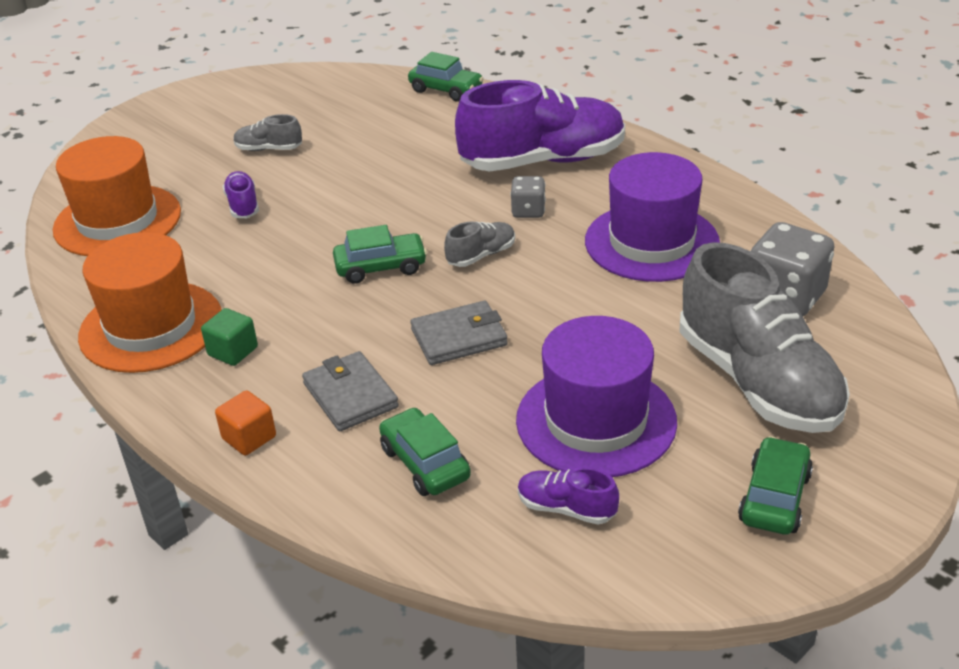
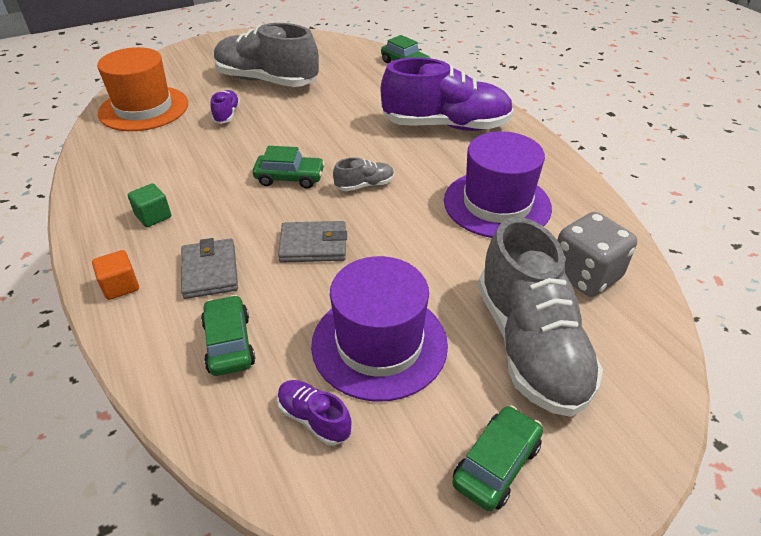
camera: 15 degrees right, 5 degrees up
orange hat [78,232,222,373] -> none
grey shoe [234,114,302,151] -> grey shoe [214,23,319,87], size x2.34
grey dice [510,176,546,218] -> none

